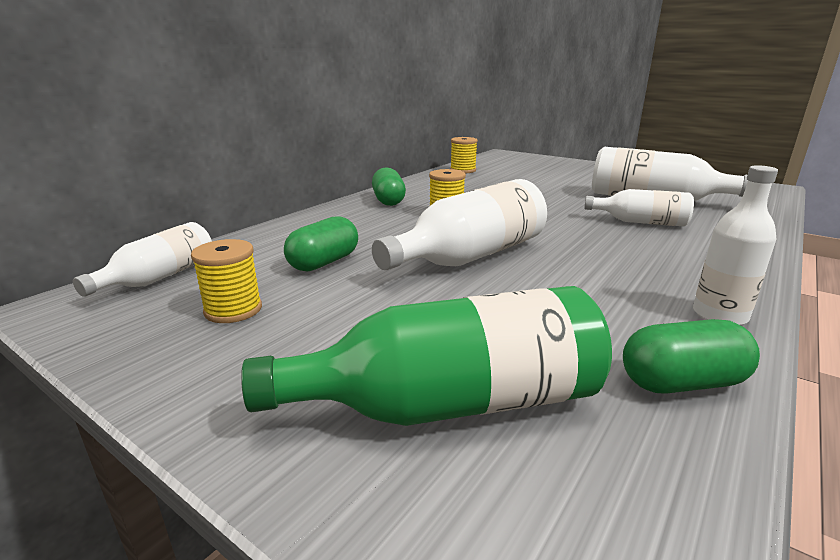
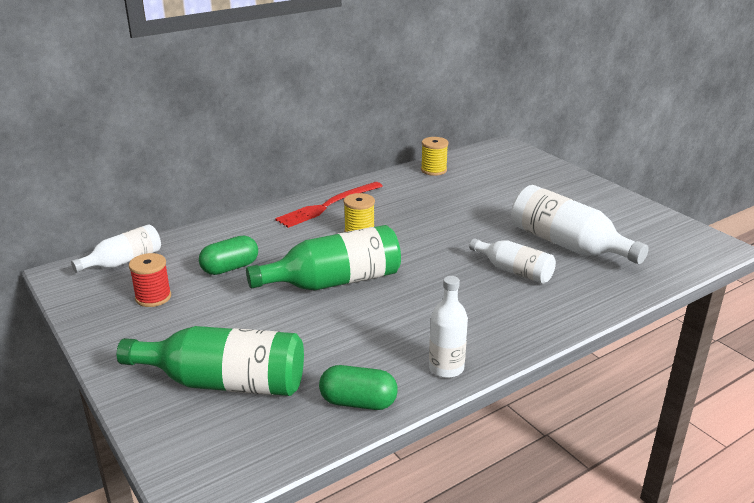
camera: 20 degrees right, 5 degrees up
yellow spool [191,239,262,323] -> red spool [129,253,171,307]
green capsule [372,167,406,206] -> red fork [275,182,383,228]
white bottle [372,179,547,270] -> green bottle [246,225,401,290]

